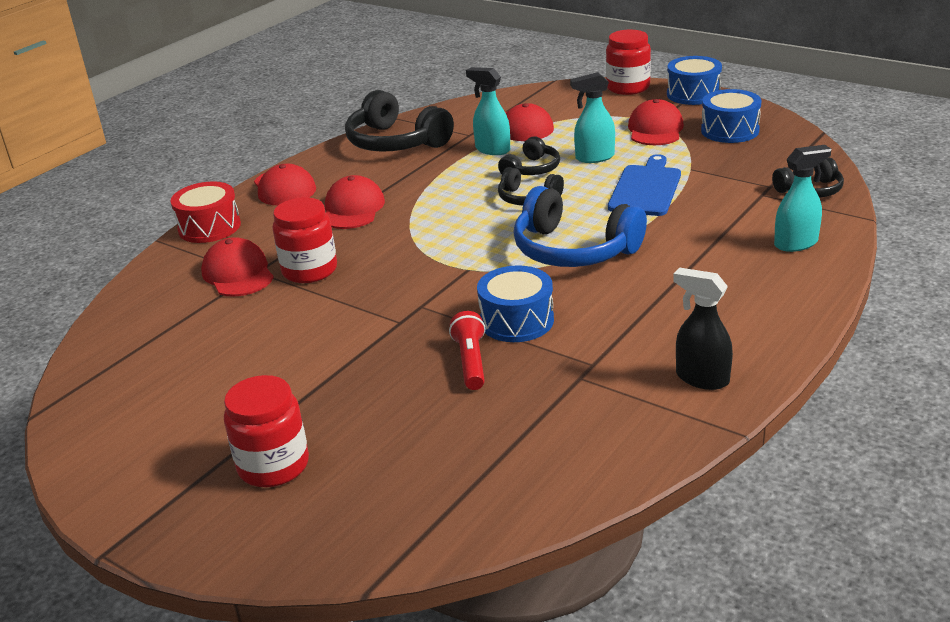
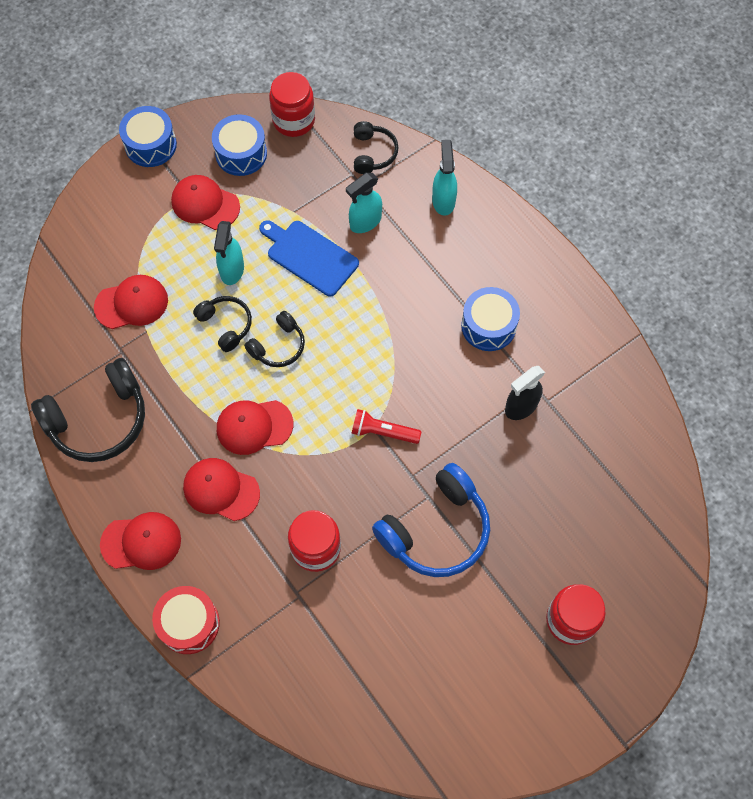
camera: 75 degrees left, 35 degrees up
red cap [201,237,274,297] -> red cap moved to [217,400,293,455]
red flashlight [449,311,485,390] -> red flashlight moved to [351,409,422,444]
turquoise spray bottle [466,67,510,155] -> turquoise spray bottle moved to [346,173,382,233]
blue drum [477,265,554,342] -> blue drum moved to [461,287,520,351]
blue headphones [513,186,647,267] -> blue headphones moved to [372,463,490,577]
red jar [606,30,651,95] -> red jar moved to [269,72,315,137]
black spray bottle [673,268,733,390] -> black spray bottle moved to [505,366,545,420]

